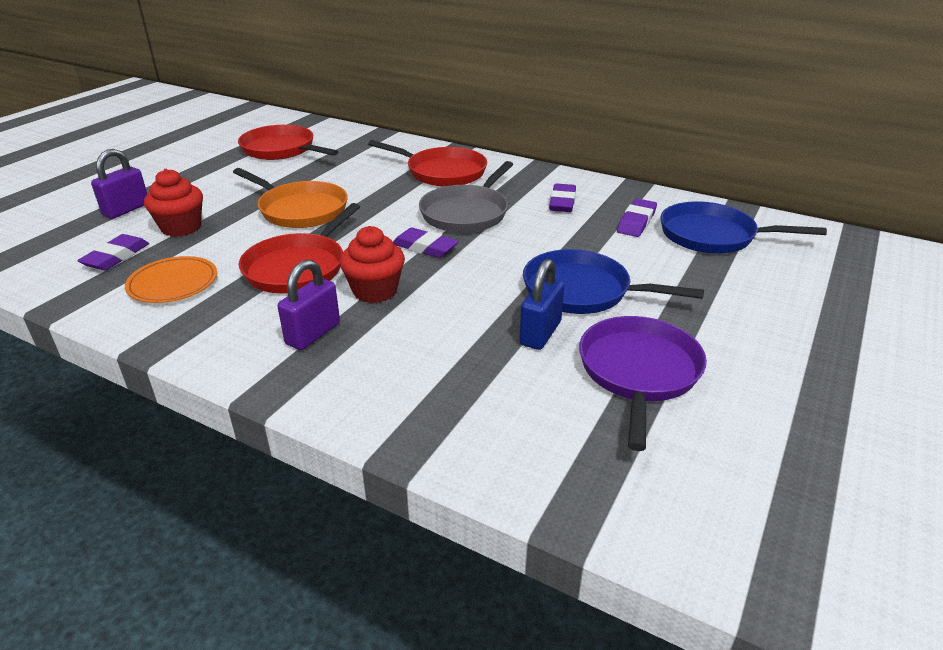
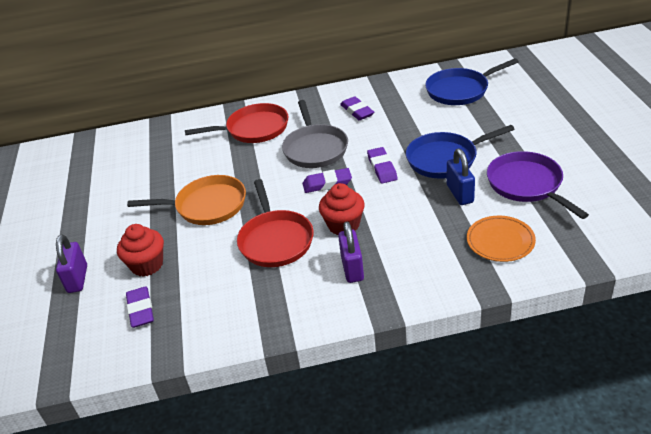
camera: 35 degrees left, 5 degrees up
orange plate [125,256,217,303] -> orange plate moved to [467,216,536,262]
red pan [238,125,338,160] -> none
purple eraser [617,198,657,237] -> purple eraser moved to [367,147,397,184]

